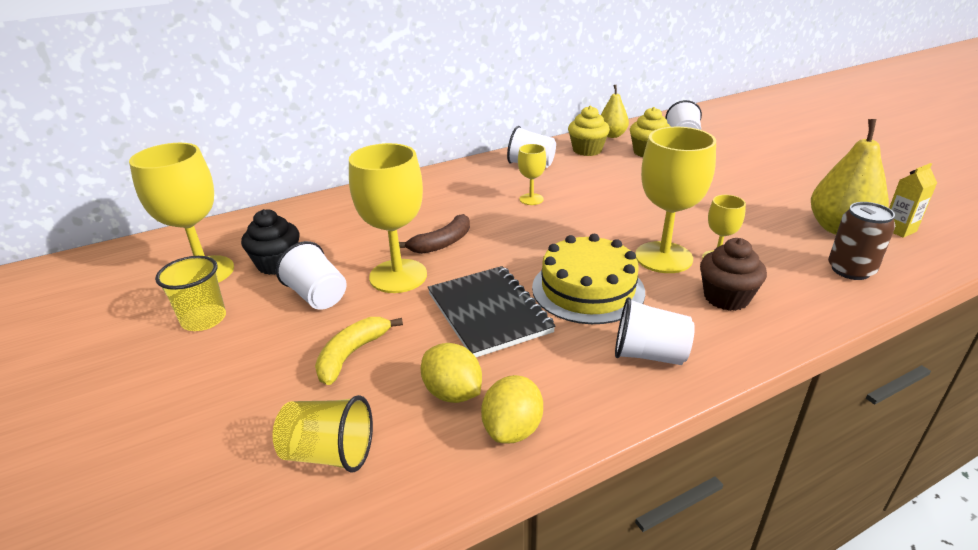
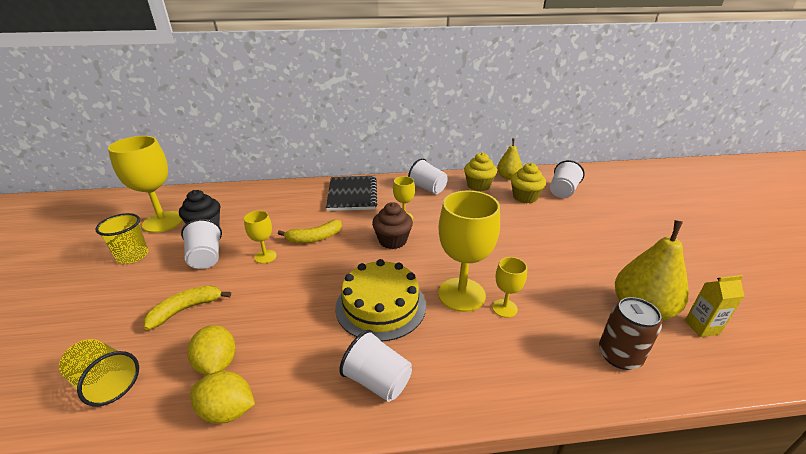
camera: 20 degrees right, 0 degrees up
yellow goblet [349,143,427,293] -> yellow goblet [244,211,277,263], size x0.51
brown banana [399,214,470,254] -> yellow banana [278,220,342,243]
black notebook [428,266,555,357] -> black notebook moved to [326,176,377,211]
yellow lemon [481,375,543,444] -> yellow lemon turned 60 degrees clockwise [190,371,255,424]
brown cupcake [700,238,767,311] -> brown cupcake moved to [372,202,413,249]

